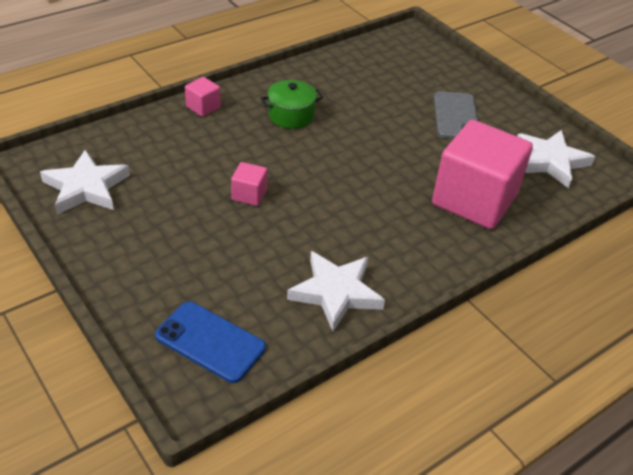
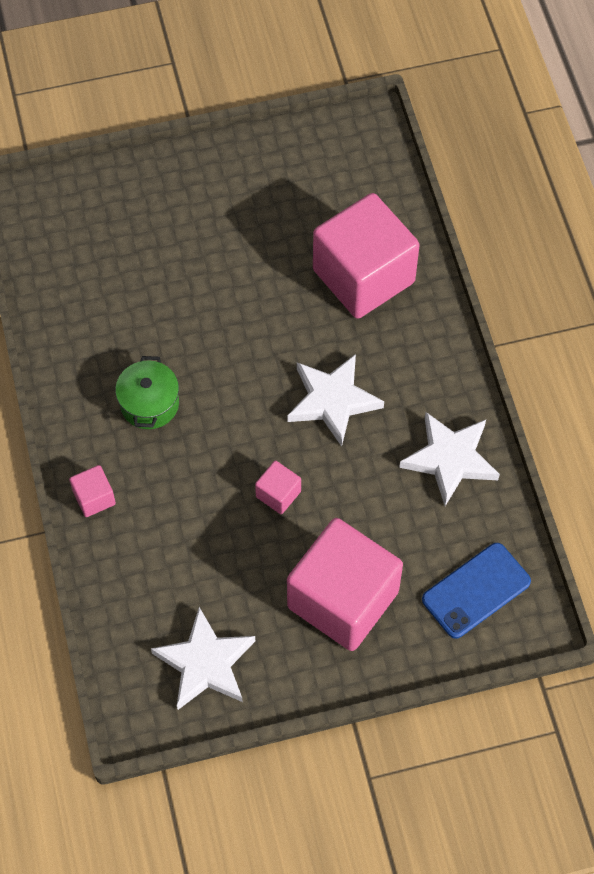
camera: 65 degrees left, 20 degrees up
grey phone [434,91,478,139] -> none
white star [517,130,595,188] -> white star moved to [287,354,384,447]
none -> pink cube [287,518,403,651]

